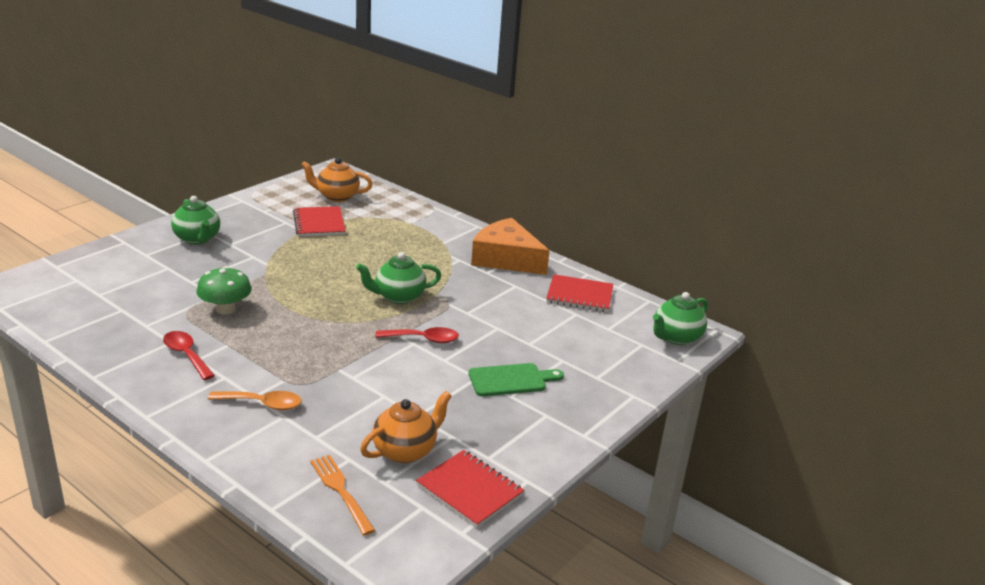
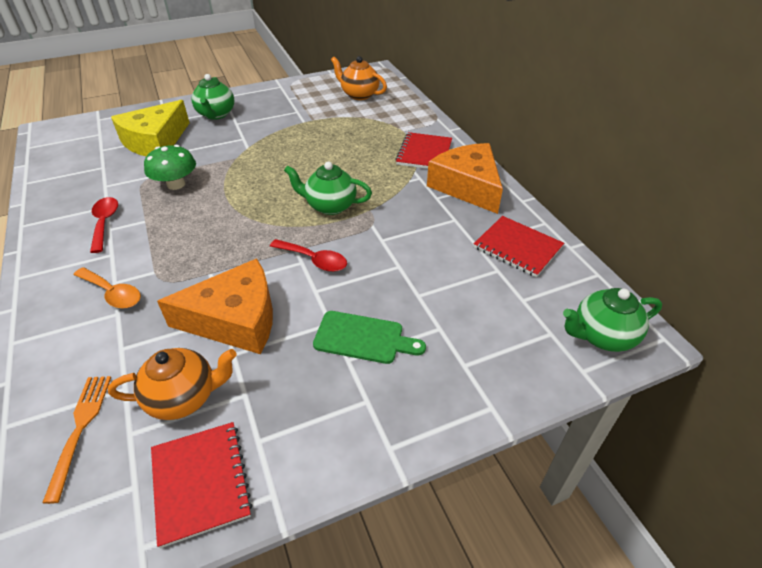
camera: 30 degrees right, 15 degrees up
red notebook [293,206,346,237] -> red notebook moved to [395,132,452,169]
none -> yellow cheese [111,100,190,156]
none -> orange cheese [157,258,273,354]

